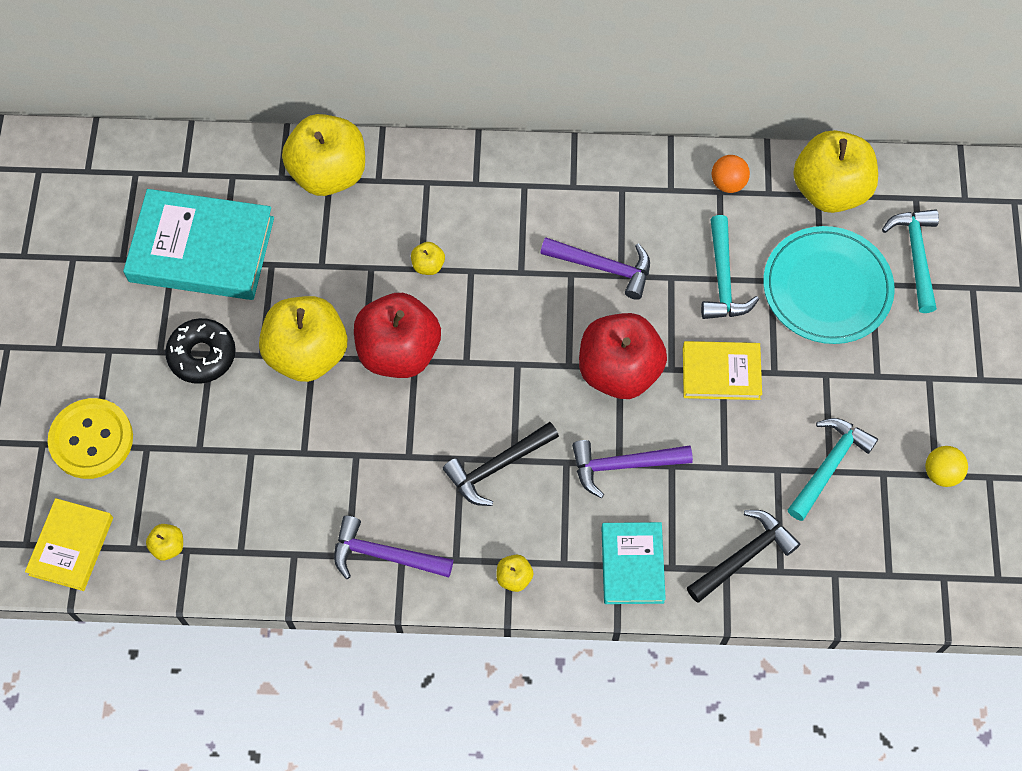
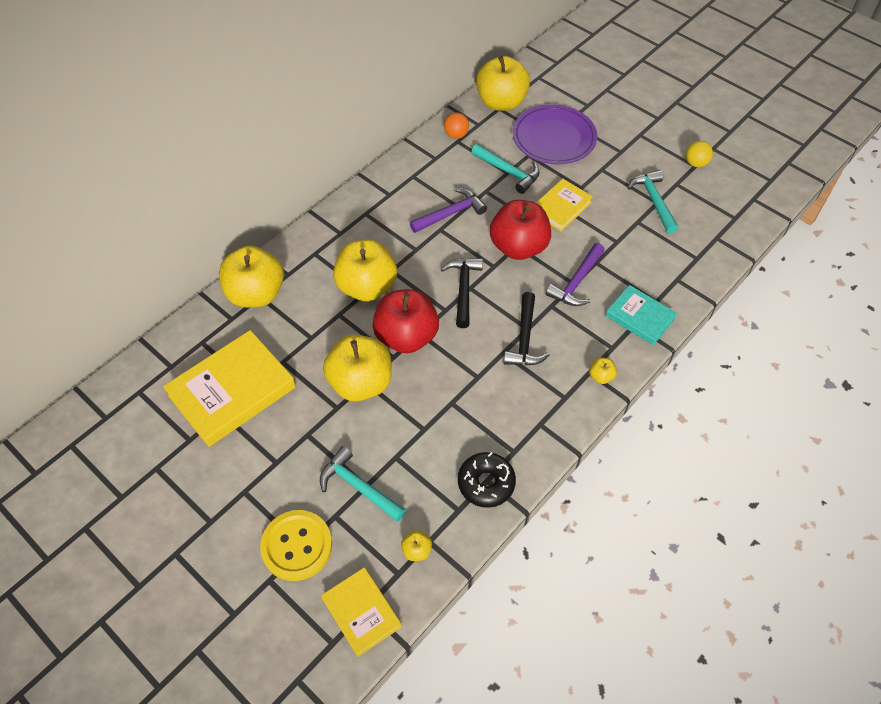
camera: 50 degrees left, 10 degrees down
turquoise book [123,189,274,300] -> yellow book [163,330,296,447]
black donut [165,318,236,384] -> black donut moved to [458,452,516,508]
purple hammer [334,516,453,579] -> none
yellow apple [411,242,445,275] -> yellow apple [333,240,397,302], size x2.46
black hammer [687,510,800,603] -> black hammer moved to [441,258,483,328]
turquoise plate [763,226,895,344] -> purple plate [513,105,597,164]
turquoise hammer [882,209,939,313] -> turquoise hammer moved to [320,446,406,522]

